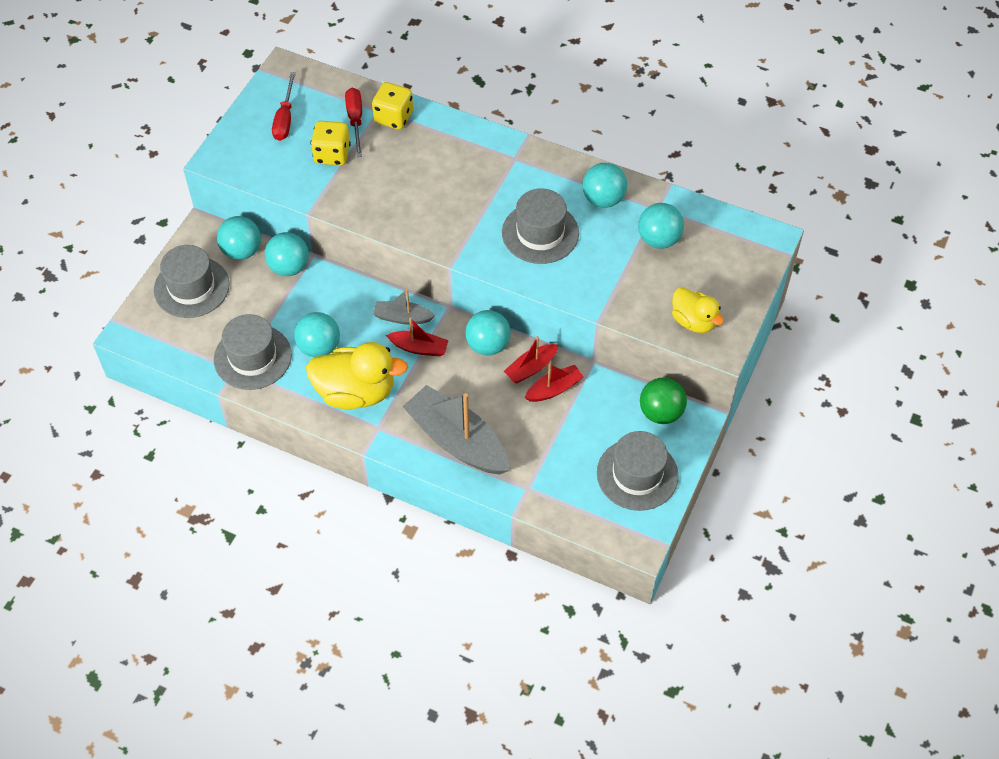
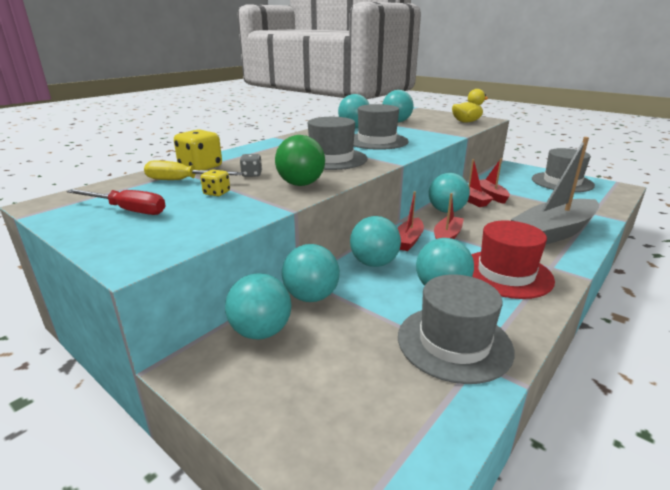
camera: 75 degrees left, 30 degrees down
grey hat [154,245,230,318] -> grey hat moved to [308,117,367,170]
yellow duck [306,342,408,409] -> red hat [471,220,555,299]
yellow dice [311,121,351,166] -> yellow dice [200,170,230,196], size x0.54
red screwdriver [345,88,362,157] -> yellow screwdriver [144,161,243,180]
grey boat [373,289,436,325] -> red boat [397,191,424,251]
green ball [640,377,687,424] -> green ball moved to [275,135,325,186]
none -> grey dice [240,154,262,177]
none -> turquoise ball [350,216,401,267]

